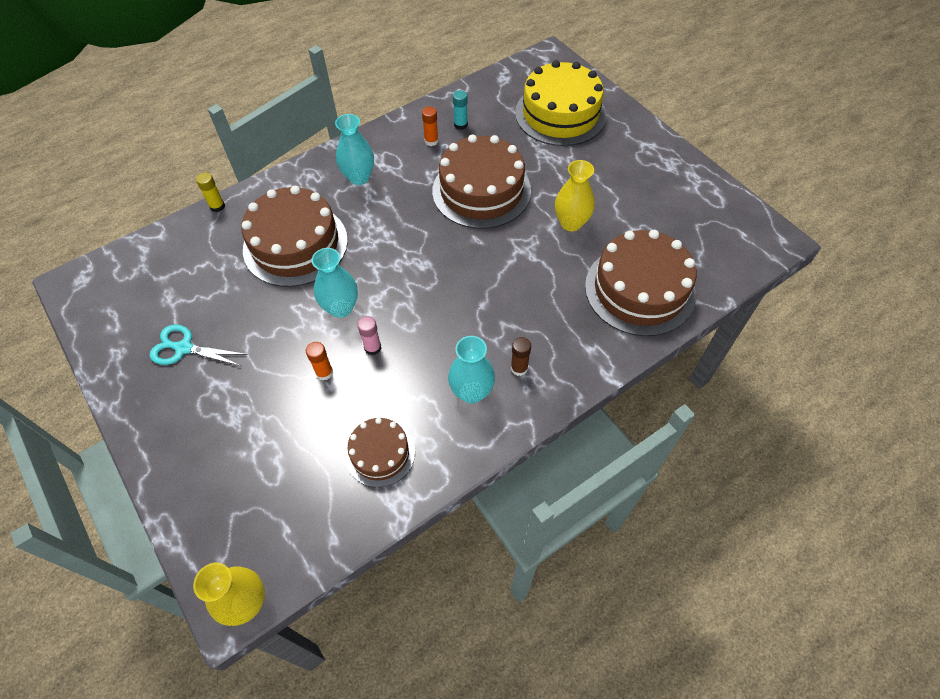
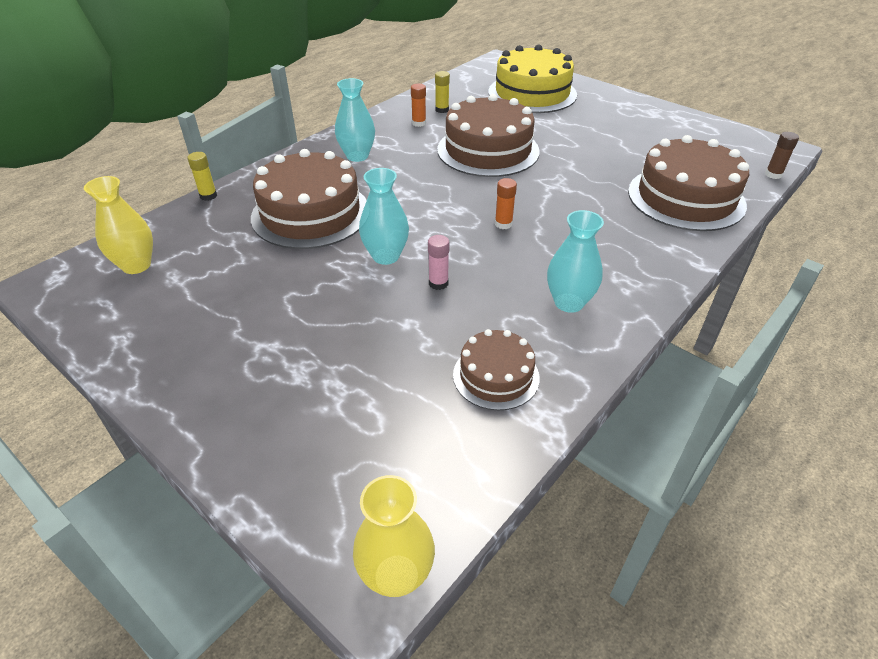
camera: 15 degrees left, 15 degrees down
turquoise scissors [150,324,248,366] -> none
orange glue stick [306,342,333,381] -> orange glue stick moved to [495,178,517,229]
turquoise glue stick [453,90,468,130] -> yellow glue stick [435,71,450,113]
brown glue stick [511,337,531,376] -> brown glue stick moved to [765,132,799,179]
yellow vase [555,160,595,231] -> yellow vase moved to [84,176,153,274]

